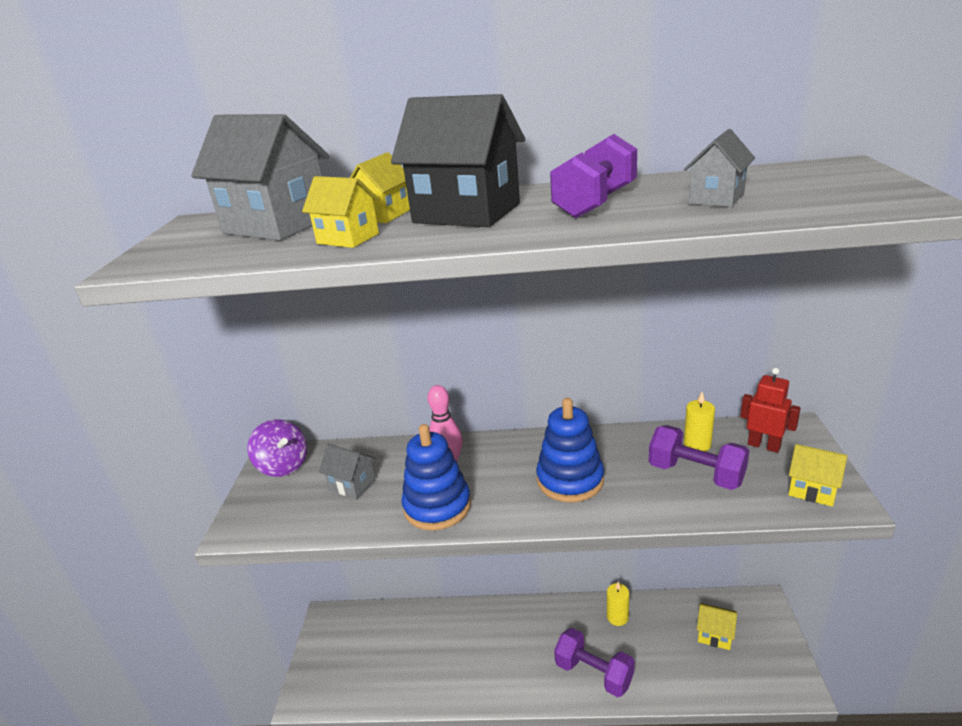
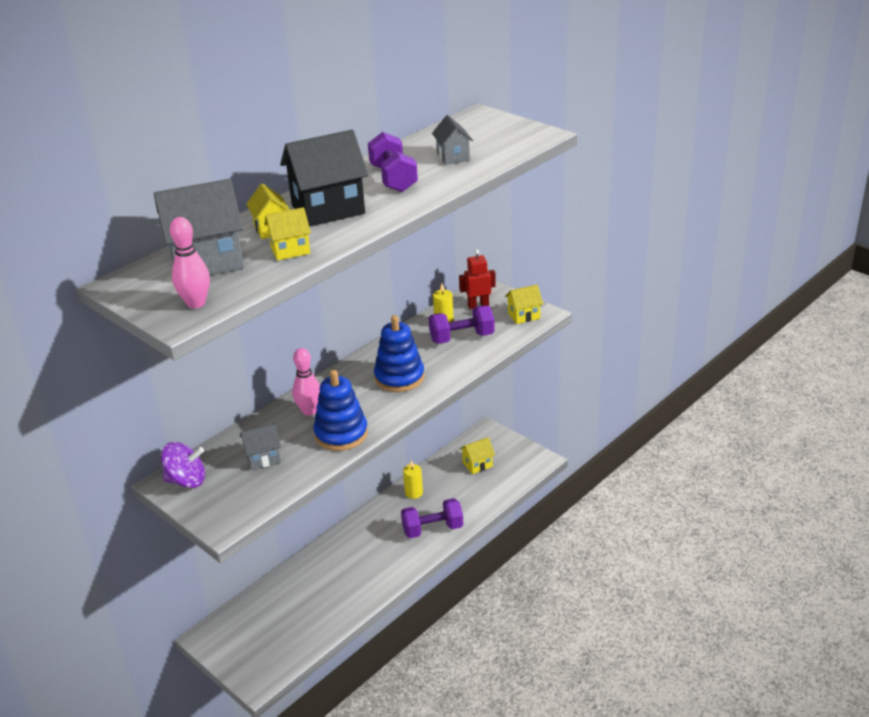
camera: 50 degrees left, 5 degrees up
none -> pink bowling pin [170,217,210,308]

